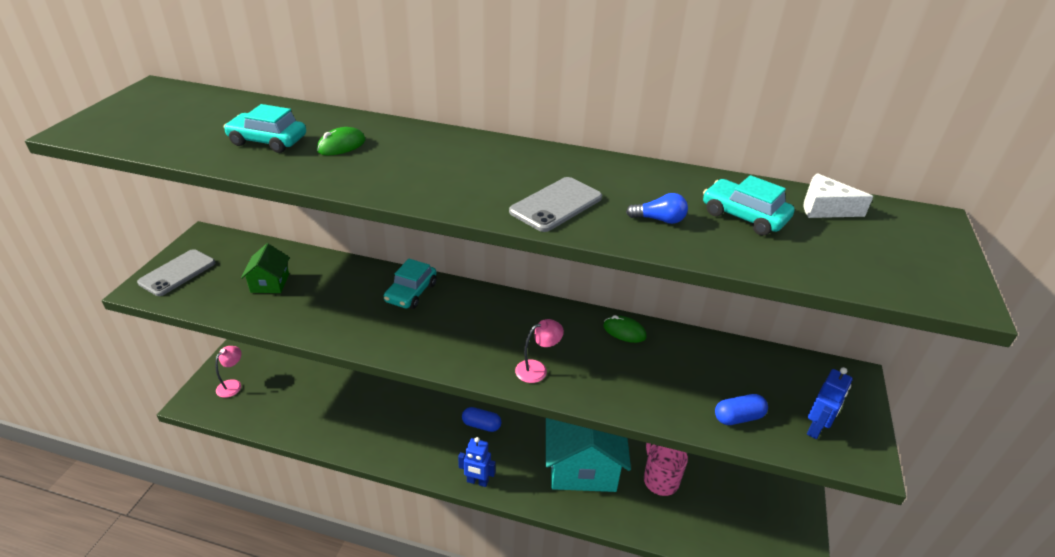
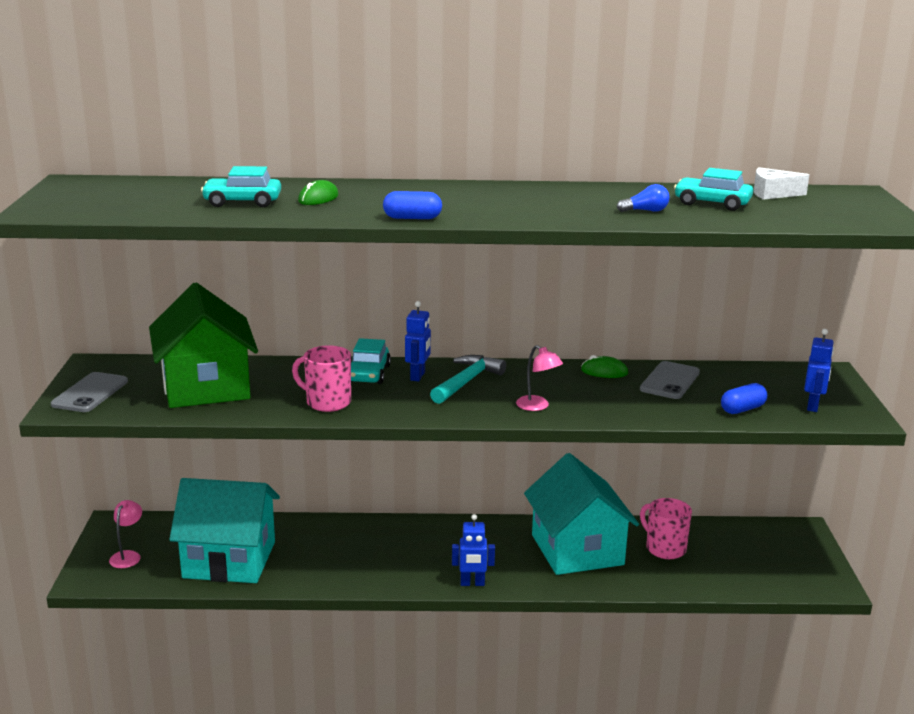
camera: 15 degrees left, 15 degrees down
green house [241,244,290,293] -> green house [149,282,258,408], size x2.24
blue capsule [462,407,501,432] -> blue capsule moved to [383,191,442,219]
grey phone [509,177,602,232] -> grey phone moved to [640,361,700,399]
pink lamp [515,319,564,383] -> pink lamp turned 90 degrees clockwise [516,345,563,411]
none -> turquoise house [169,478,280,583]
none -> pink mug [292,345,351,412]
none -> blue robot [405,301,431,381]
none -> turquoise hammer [430,355,506,404]

